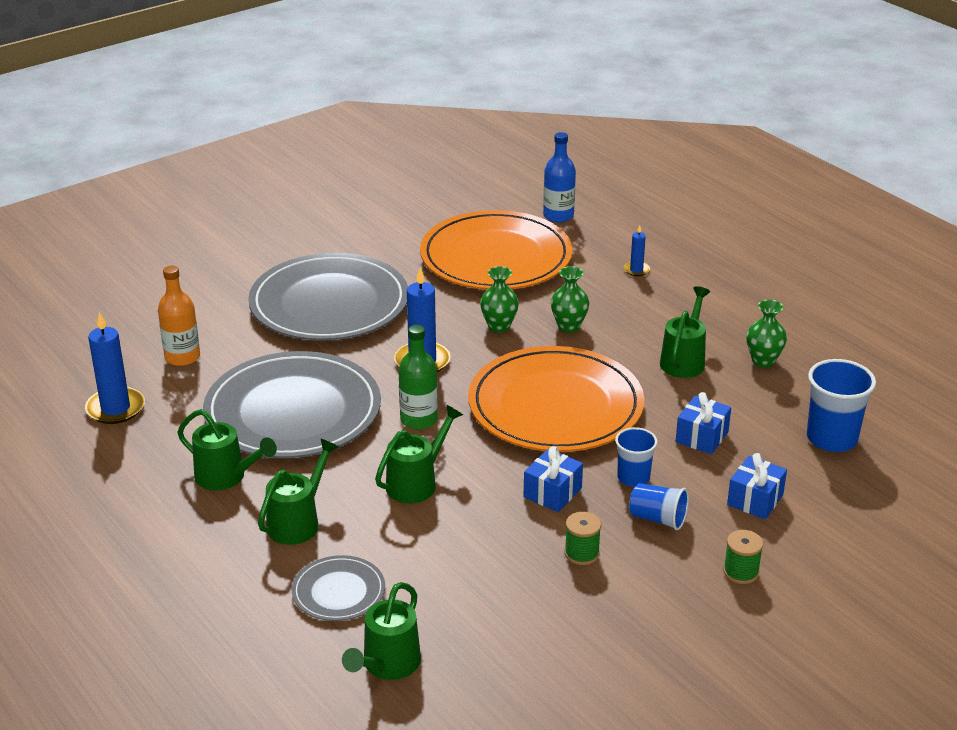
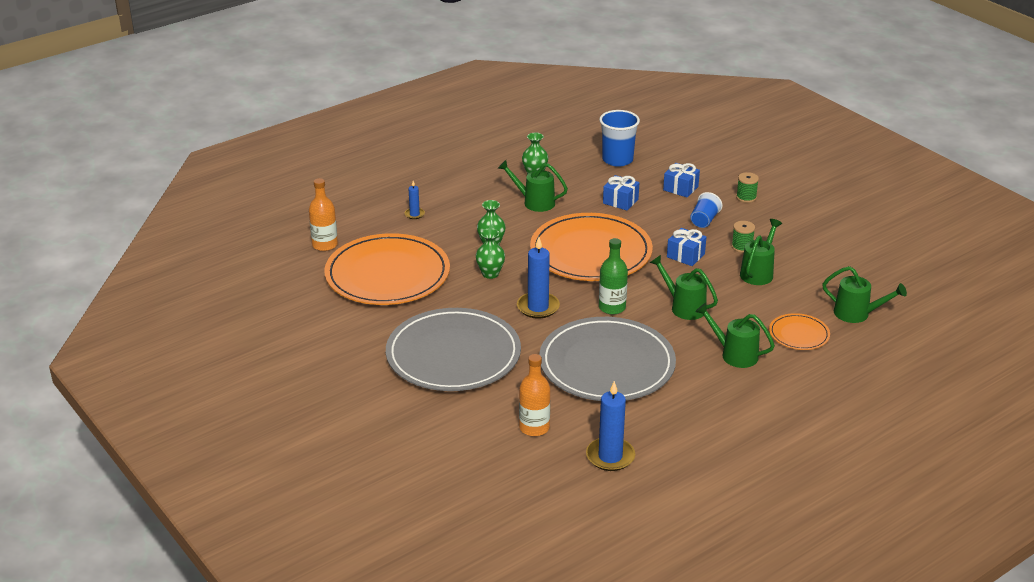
camera: 90 degrees left, 0 degrees up
green watering can [177,409,277,490] -> green watering can moved to [740,219,782,285]
grey plate [292,555,385,621] -> orange plate [769,313,830,350]
blue bottle [543,132,576,222] -> orange bottle [309,178,338,251]
blue cup [615,427,658,487] -> none

